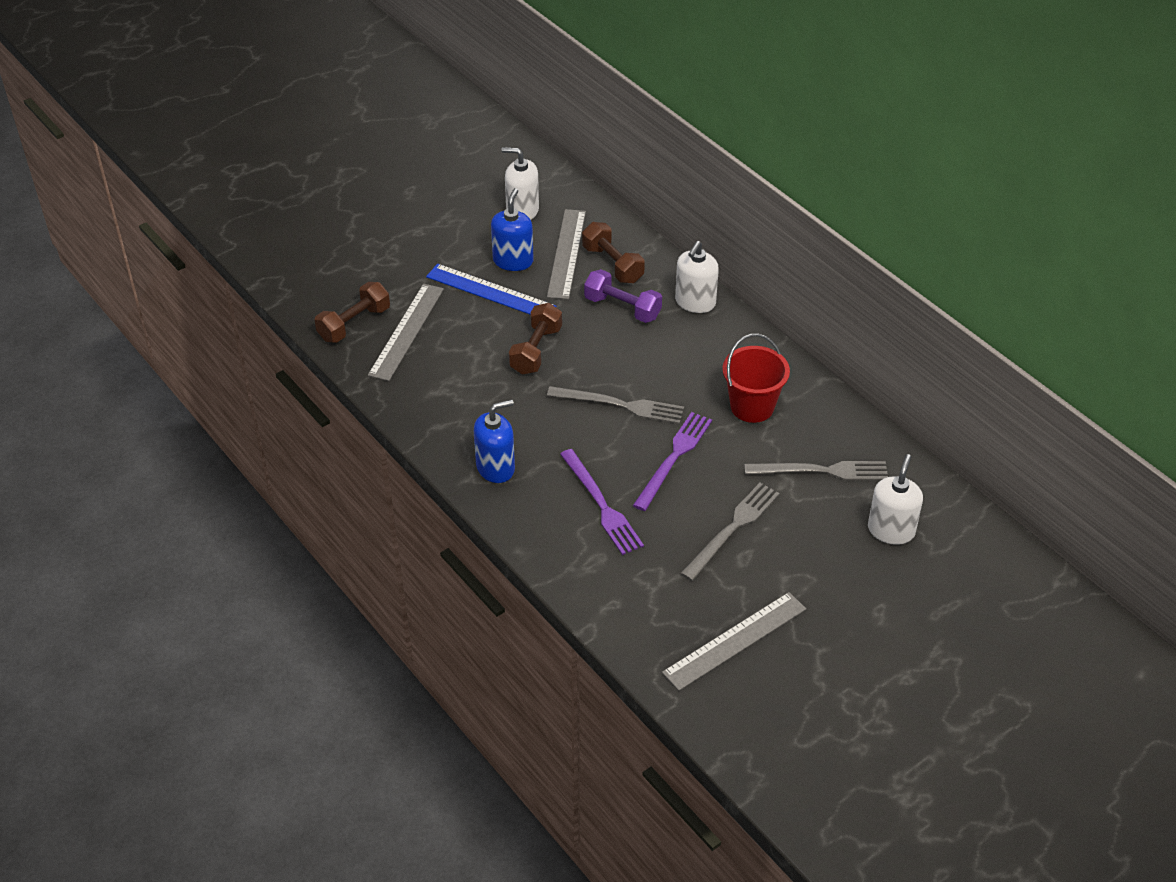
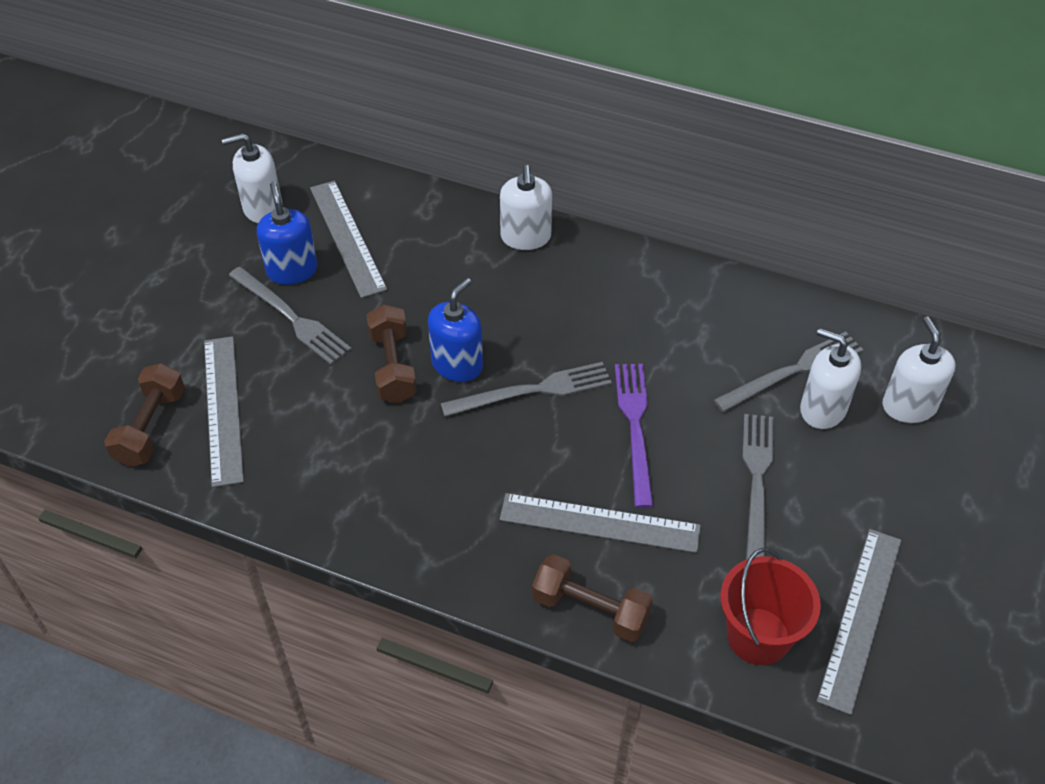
camera: 30 degrees left, 5 degrees up
blue ruler [426,264,556,314] -> grey fork [228,267,351,365]
blue soap dispenser [474,399,515,483] -> blue soap dispenser moved to [428,278,483,382]
purple fork [560,449,644,555] -> grey ruler [499,493,701,553]
brown dumbbell [582,222,645,283] -> brown dumbbell moved to [532,554,653,642]
purple dumbbell [584,269,662,323] -> none
red bucket [722,334,790,423] -> red bucket moved to [720,548,821,665]
none -> white soap dispenser [800,328,861,429]

